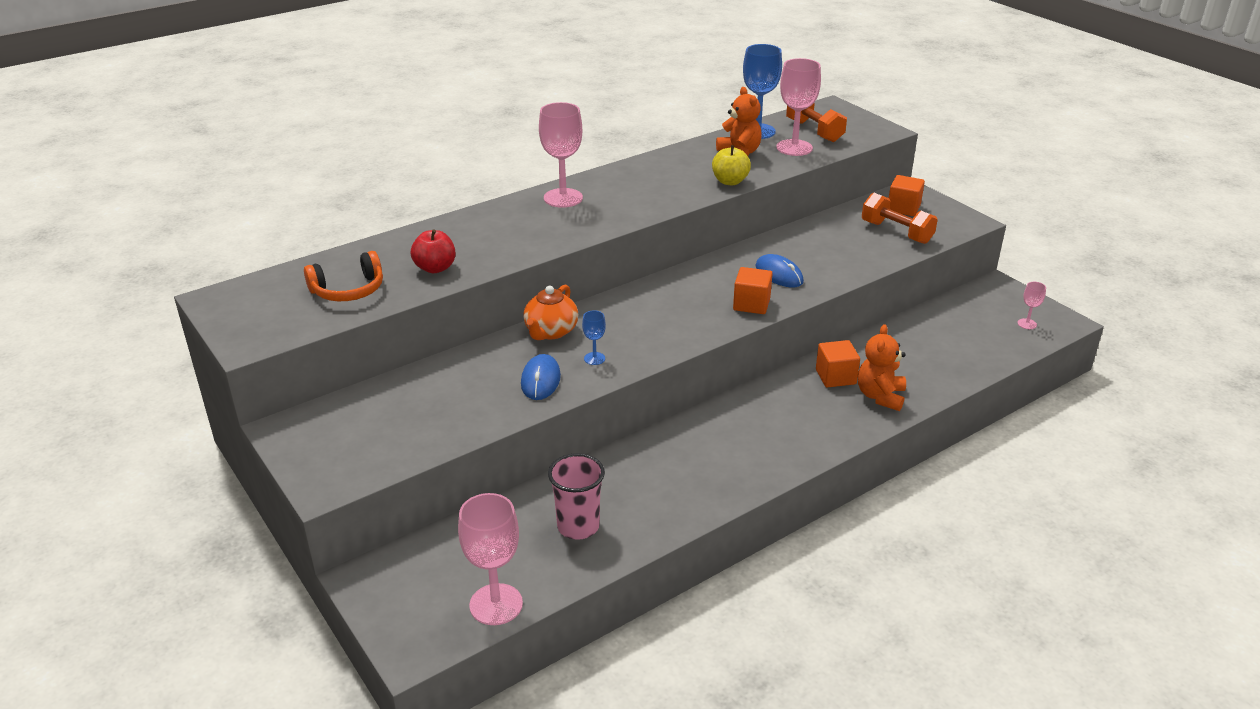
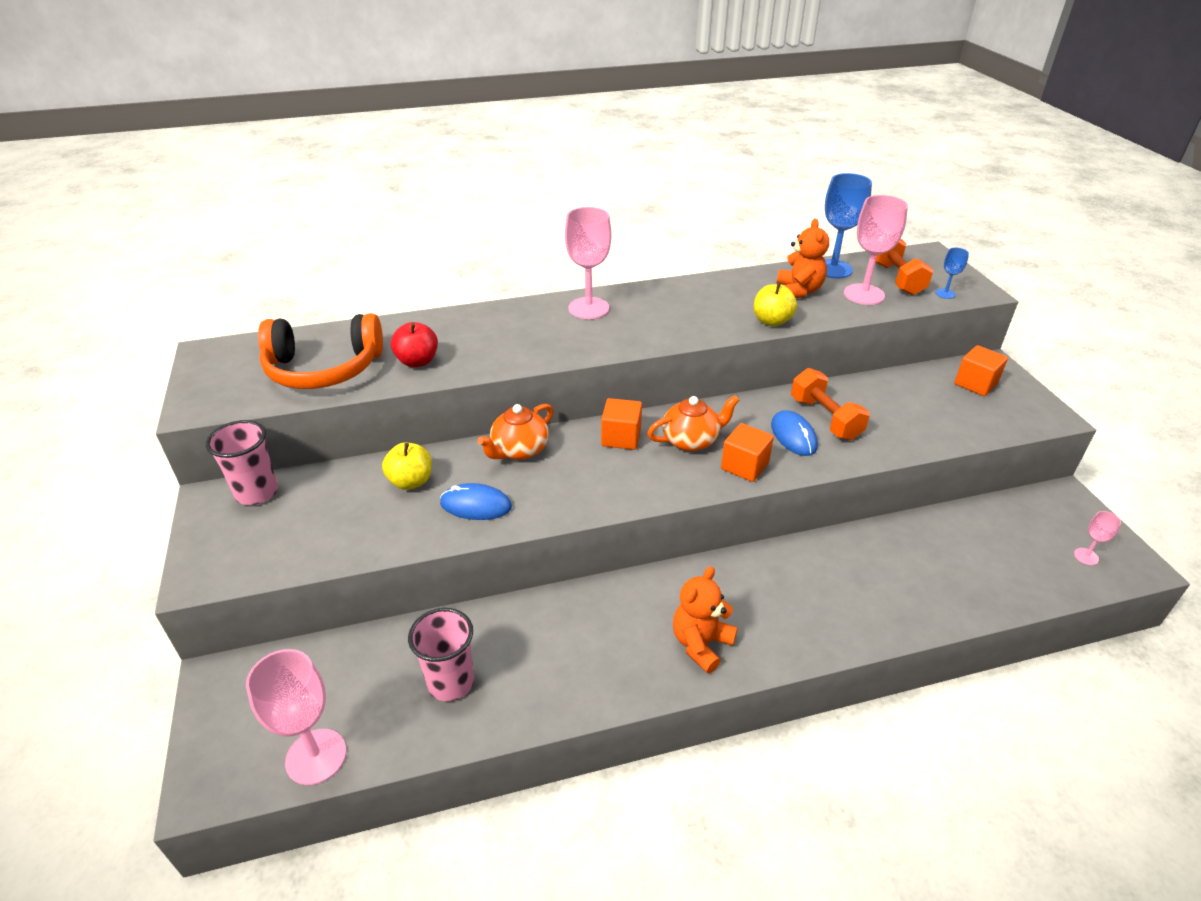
camera: 20 degrees right, 5 degrees up
orange headphones [304,251,383,301] -> orange headphones [258,313,383,389], size x1.54
blue mouse [521,354,561,400] -> blue mouse turned 75 degrees clockwise [440,483,512,520]
blue goblet [582,310,606,365] -> blue goblet moved to [935,248,969,299]
orange cube [816,340,860,388] -> orange cube moved to [601,398,642,450]
orange teddy bear [858,324,906,411] -> orange teddy bear moved to [673,566,738,673]
orange dumbbell [862,193,938,244] -> orange dumbbell moved to [791,368,870,440]
none -> pink cup [206,420,278,505]
none -> yellow apple [382,442,432,490]
none -> orange teapot [647,395,740,451]

